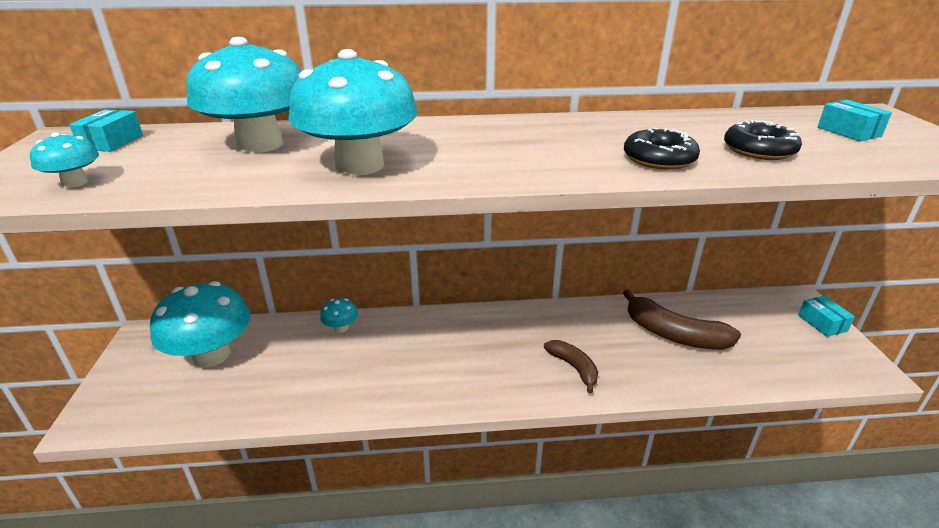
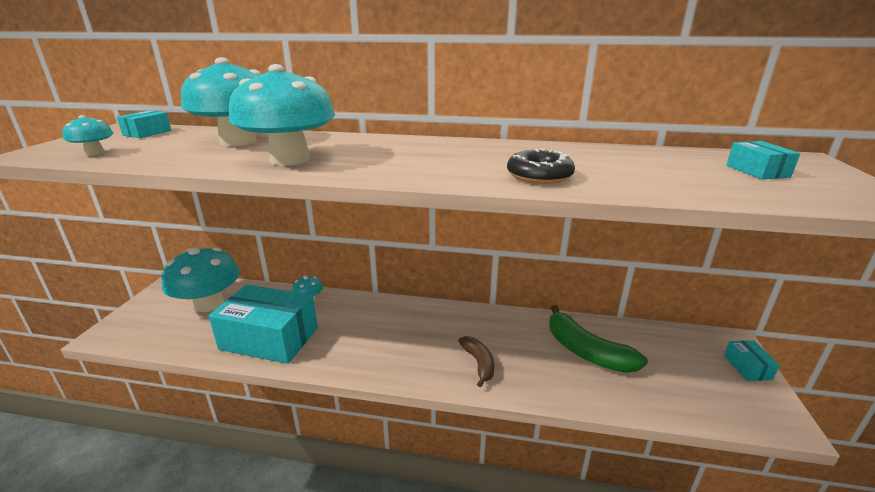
camera: 15 degrees right, 5 degrees down
brown banana [623,289,741,350] -> green banana [549,305,648,373]
black donut [724,120,802,160] -> none
none -> turquoise box [209,284,318,364]

